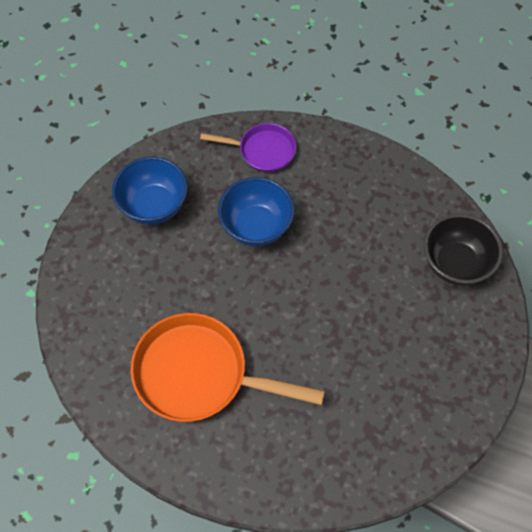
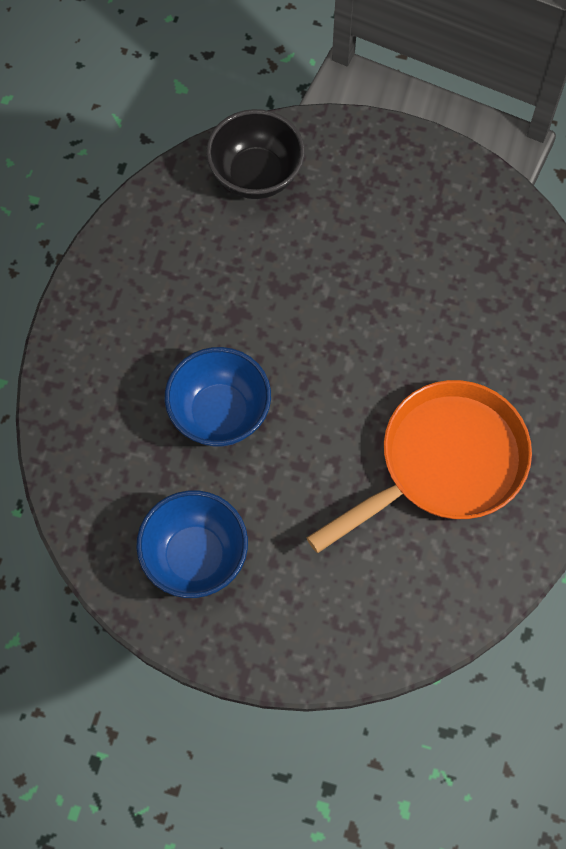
camera: 95 degrees left, 5 degrees up
orange pan [130,313,325,422] -> orange pan turned 135 degrees counterclockwise [306,380,532,553]
purple pan [200,123,296,172] -> none

